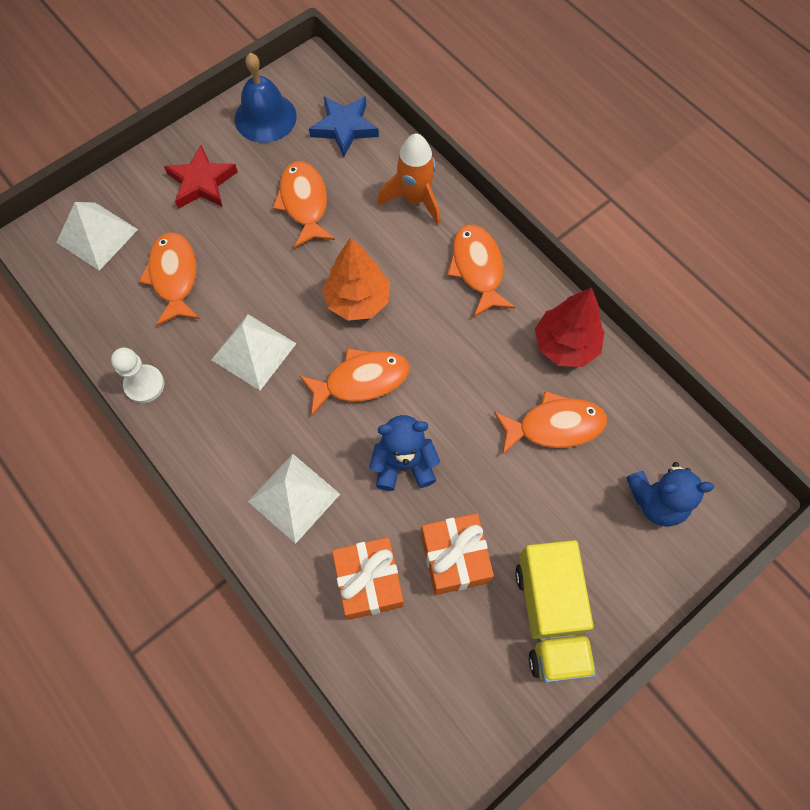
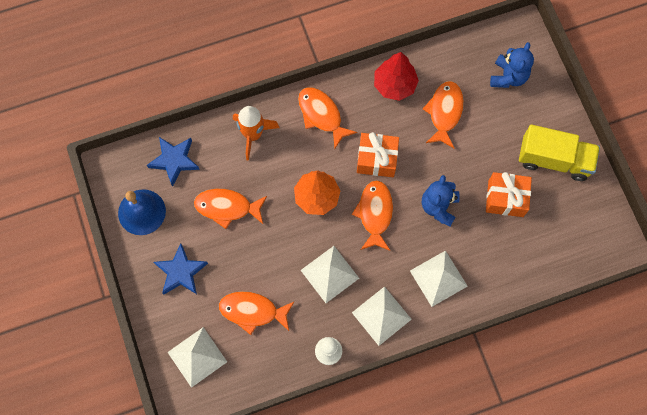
camera: 70 degrees left, 5 degrees up
red star [164,145,238,209] -> blue star [154,243,208,295]
orange gift [332,537,404,620] -> orange gift moved to [357,132,399,177]
orange fish [447,225,515,317] -> orange fish turned 45 degrees clockwise [298,87,357,148]
none -> white pyramid [352,286,412,346]

